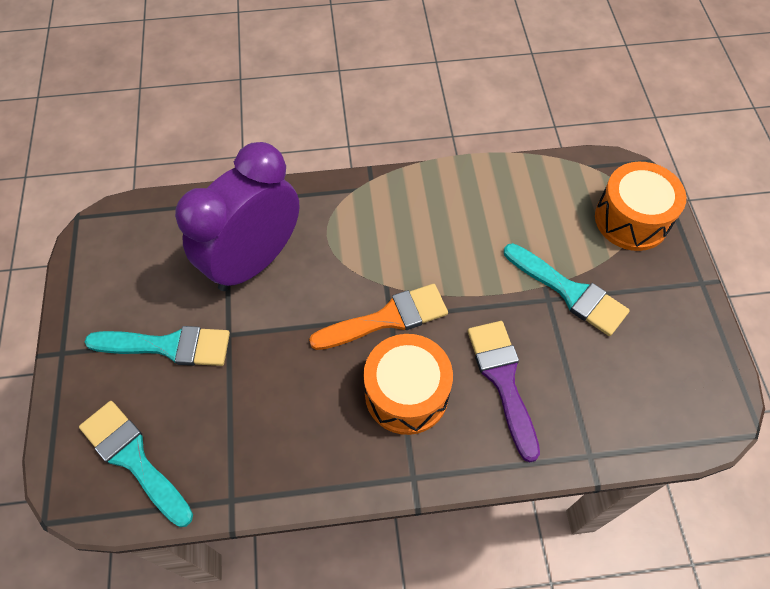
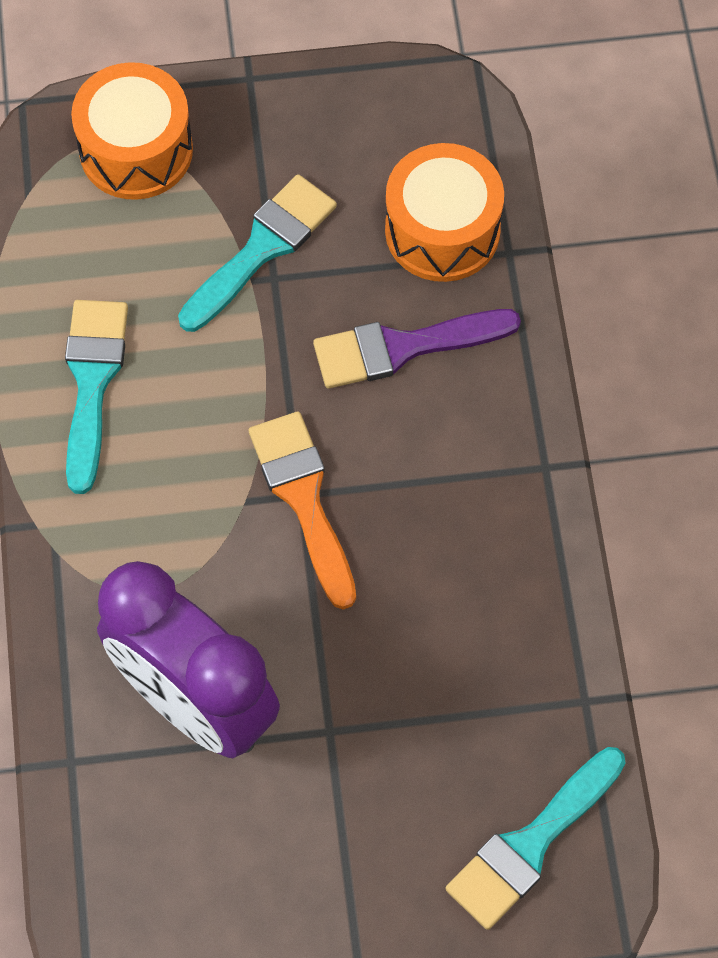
camera: 90 degrees left, 5 degrees up
turquoise brush [85,326,230,366] -> turquoise brush moved to [65,300,128,494]
orange drum [364,334,453,435] -> orange drum moved to [385,143,504,282]

